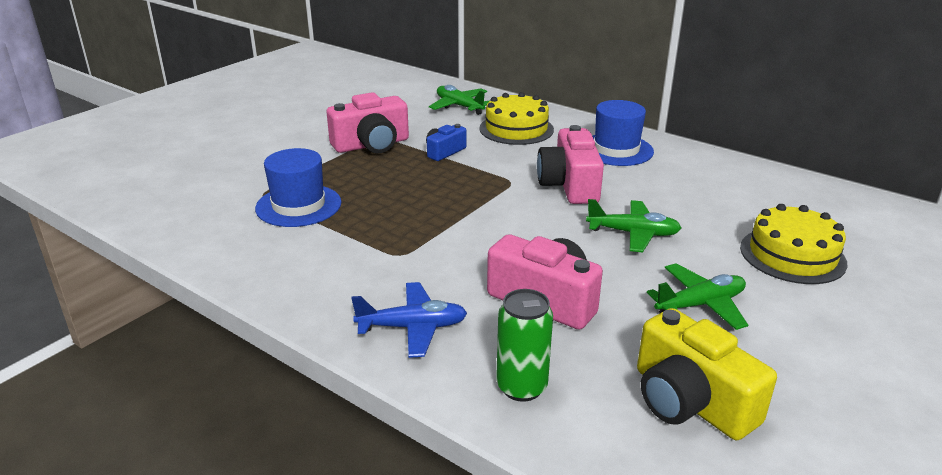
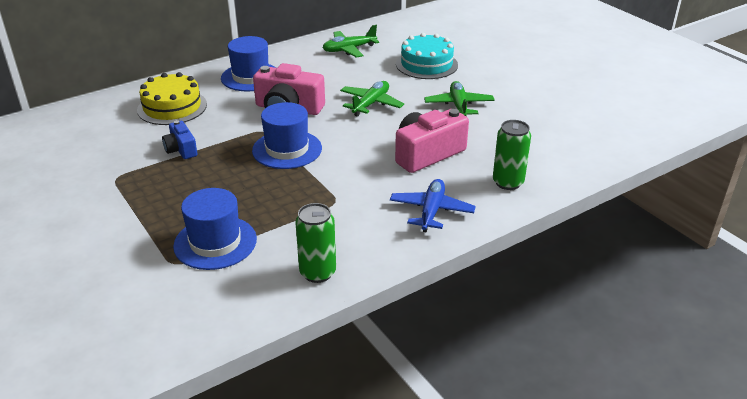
camera: 70 degrees left, 5 degrees up
pink camera [326,93,409,153] -> none
green plane [429,85,489,115] -> green plane moved to [322,25,379,58]
yellow camera [637,308,777,440] -> none
yellow cake [740,204,847,284] -> turquoise cake [396,33,458,79]
none -> blue hat [252,102,322,169]
none -> green can [295,203,336,283]

